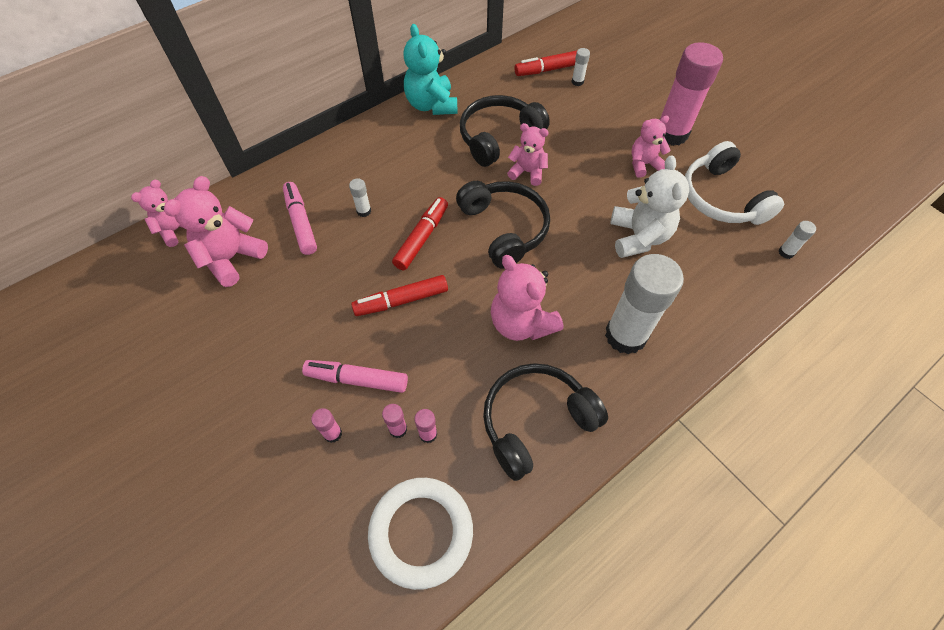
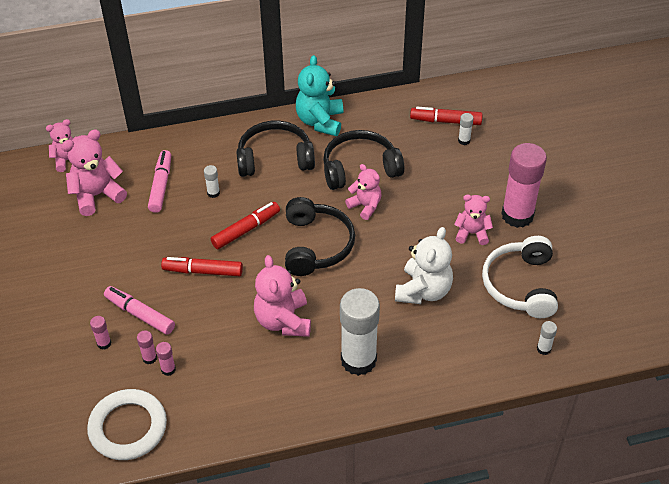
camera: 25 degrees right, 10 degrees down
black headphones [483,363,608,481] -> black headphones moved to [236,121,315,177]

